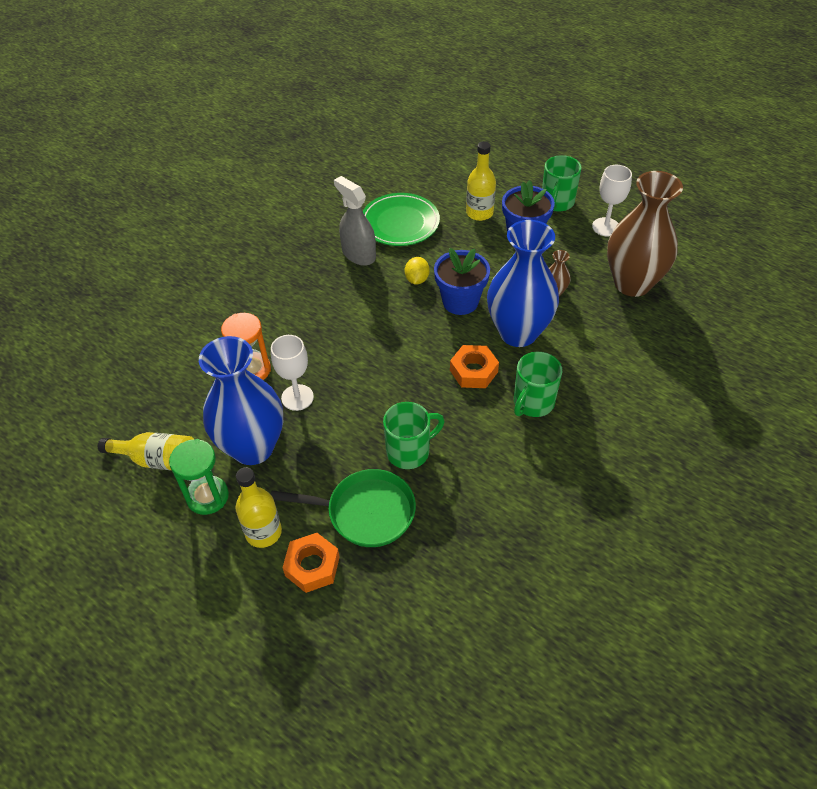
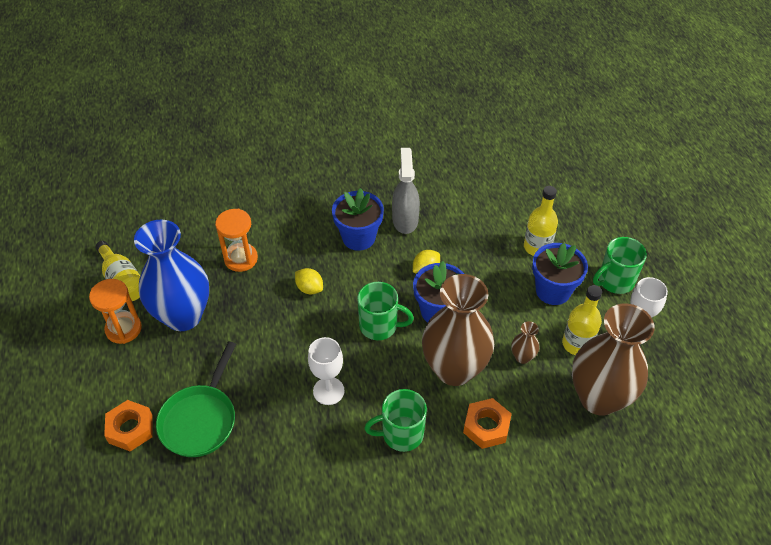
camera: 40 degrees right, 0 degrees up
green hourglass [169,439,229,515] -> orange hourglass [89,279,142,344]
yellow bottle [235,467,282,548] -> yellow bottle moved to [562,285,602,355]
white goblet [271,335,314,411] -> white goblet moved to [308,337,344,405]
green pan [271,469,416,547] -> green pan turned 60 degrees clockwise [156,341,236,457]
green plate [363,193,440,246] -> none
green mug [383,402,445,469] -> green mug moved to [357,282,414,340]
orange nut [450,345,499,388] -> orange nut moved to [463,398,512,449]
blue vase [487,220,559,347] -> brown vase [422,274,494,386]
none -> yellow lemon [295,268,323,294]
none -> blue flower pot [332,188,384,251]

